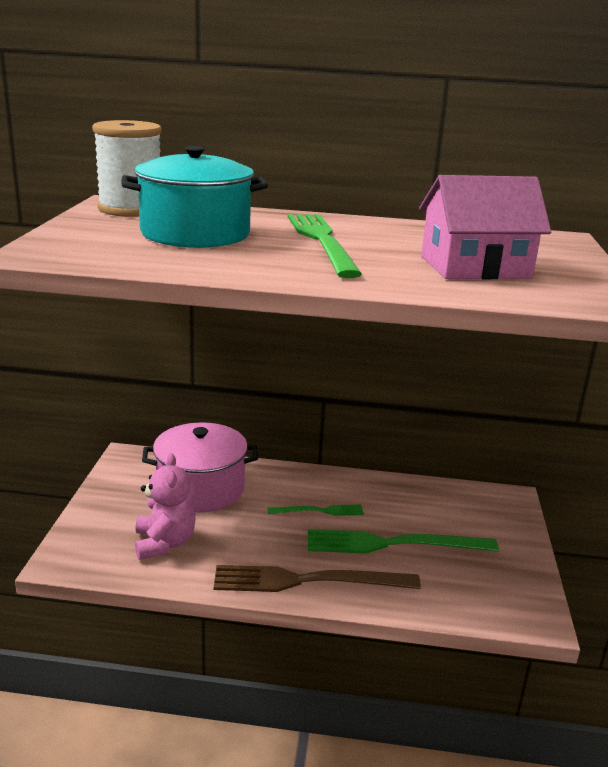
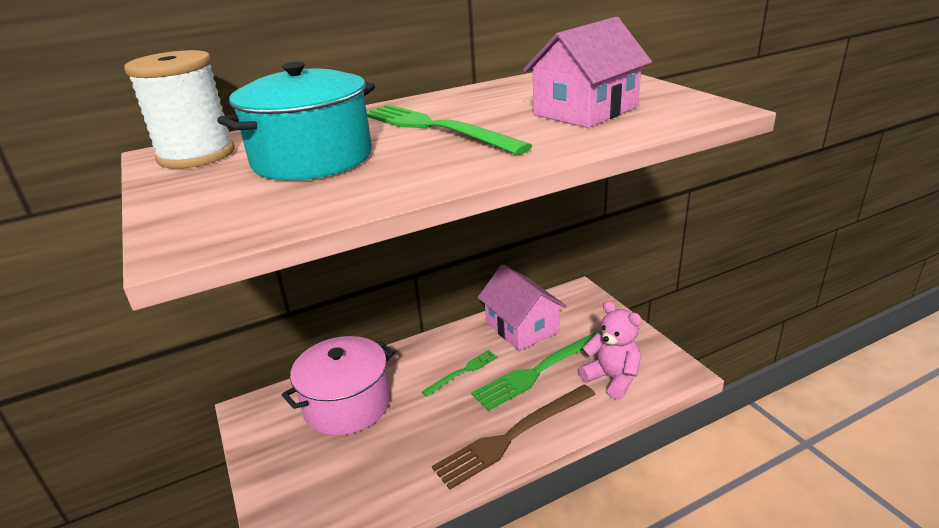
camera: 30 degrees left, 5 degrees up
pink teddy bear [135,453,196,560] -> pink teddy bear moved to [578,301,642,400]
none -> pink house [478,264,567,351]

